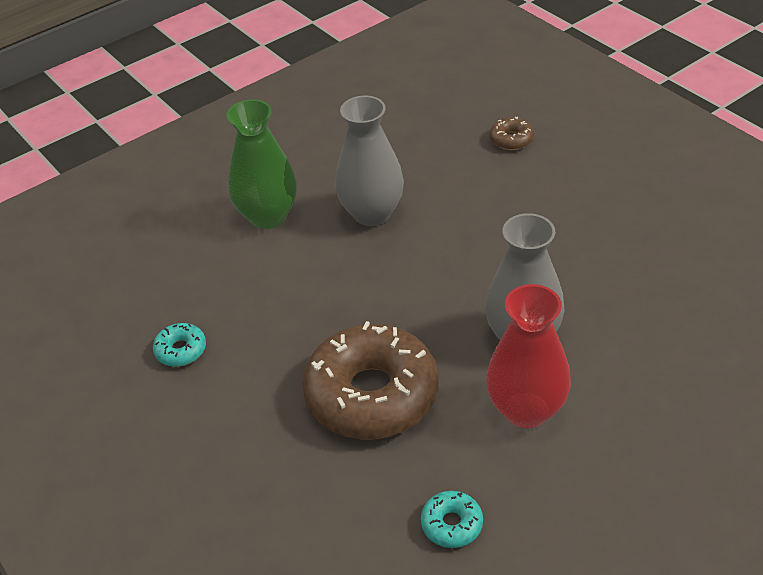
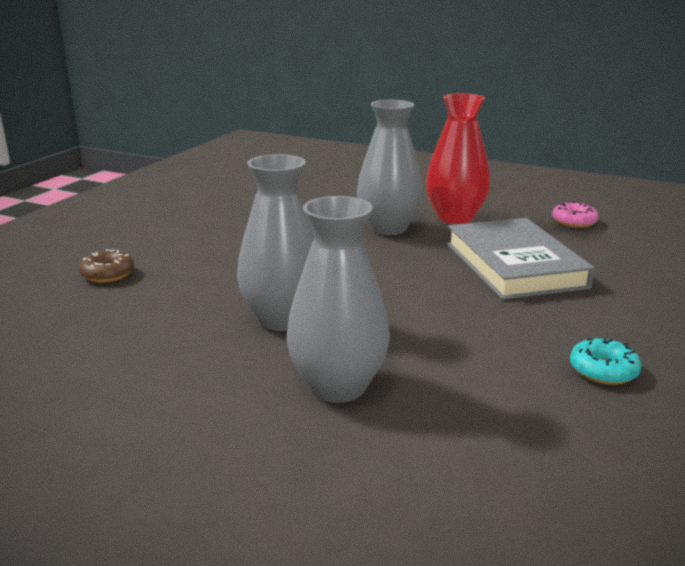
camera: 120 degrees left, 20 degrees down
green vase [226,99,297,229] -> grey vase [287,196,390,403]
brown donut [302,321,439,439] -> grey book [447,218,595,300]
turquoise donut [421,491,483,548] -> pink donut [552,201,599,228]

